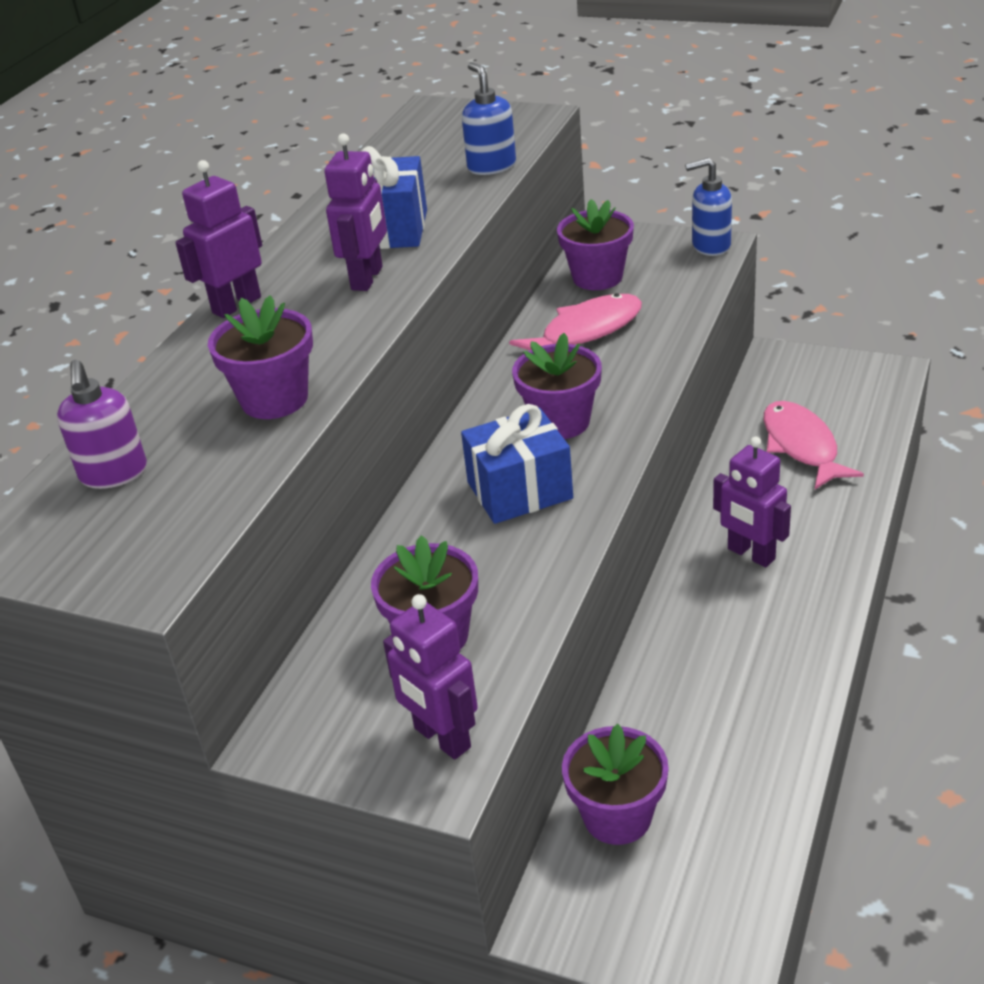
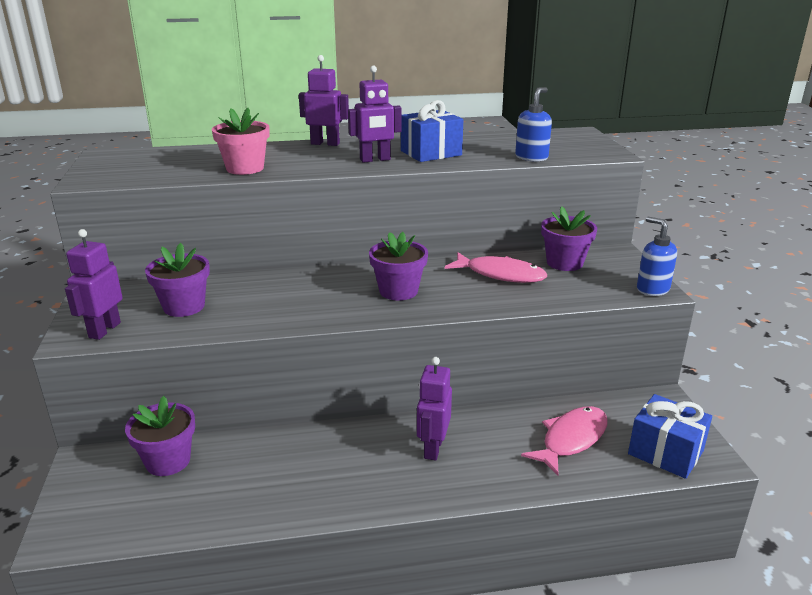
camera: 55 degrees right, 10 degrees down
purple soap dispenser [57,360,147,489] -> none
purple flower pot [208,295,313,419] -> pink flower pot [212,108,269,175]
blue gift [461,404,573,524] -> blue gift moved to [628,394,712,479]

